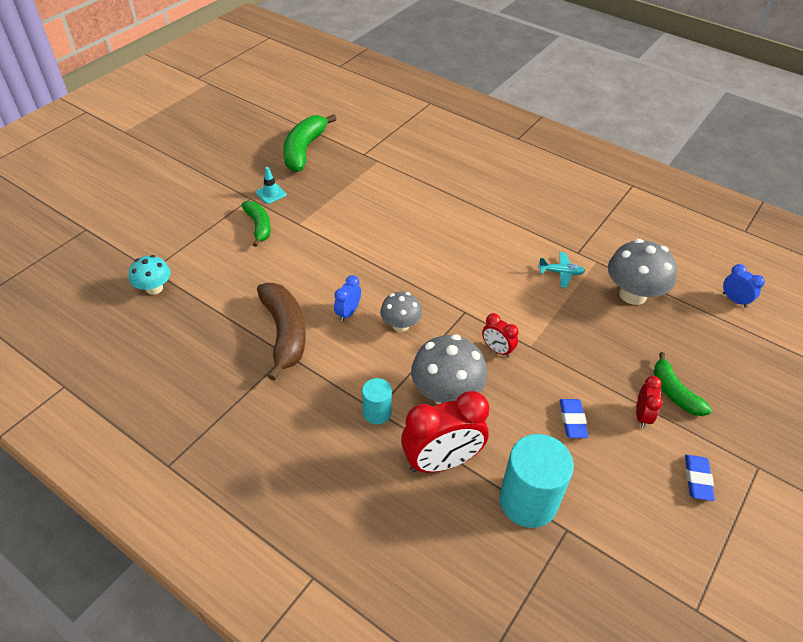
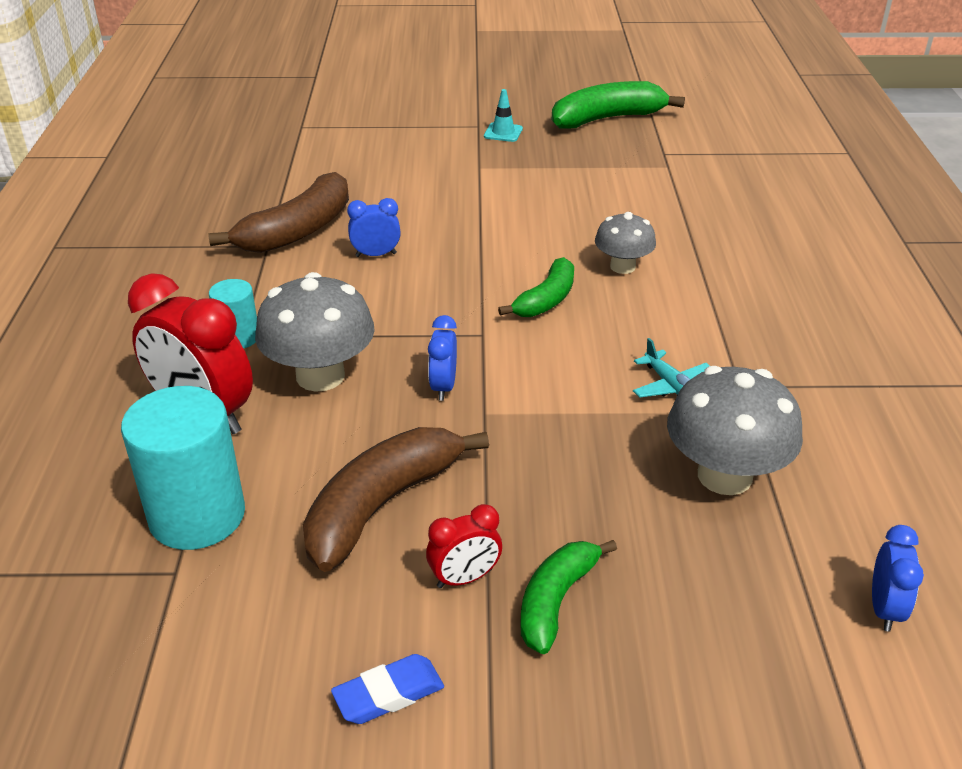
camera: 55 degrees right, 10 degrees down
turquoise mushroom [129,255,171,295] -> none
green banana [241,201,271,247] -> green banana moved to [498,257,574,317]
grey mushroom [380,292,422,332] -> grey mushroom moved to [595,212,656,274]
red clock [482,313,519,357] -> blue clock [428,315,457,401]
blue eraser [560,399,589,438] -> brown banana [303,427,489,572]

